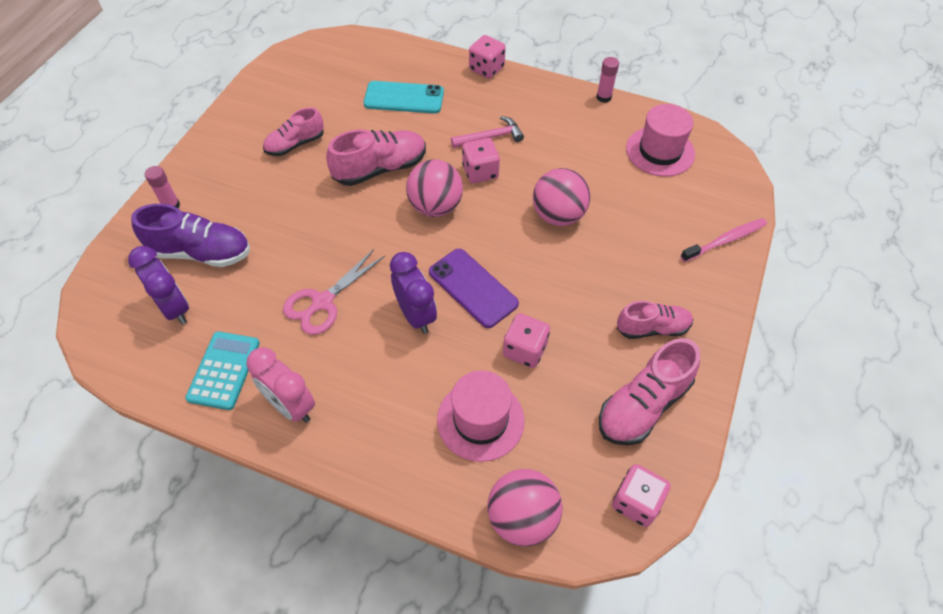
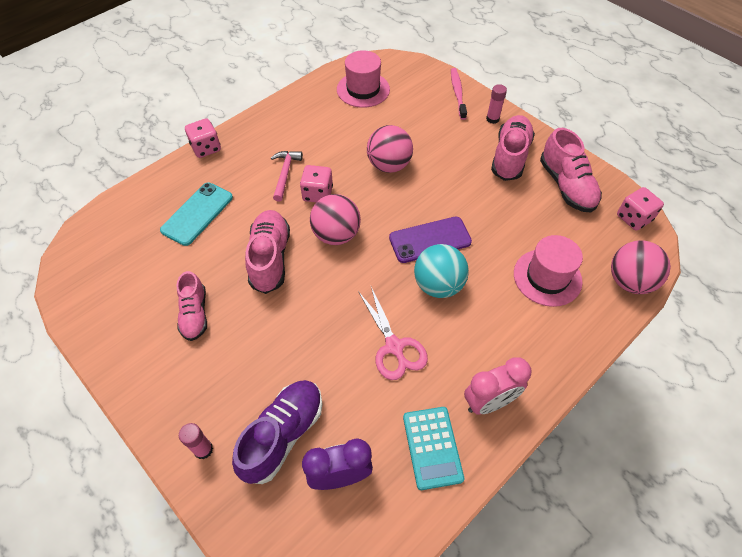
camera: 65 degrees left, 0 degrees up
turquoise calculator [185,331,260,410] -> turquoise calculator turned 135 degrees counterclockwise [403,407,464,490]
purple clock [390,252,437,334] -> turquoise ball [414,244,469,298]
pink dice [503,313,550,368] -> none
pink glue stick [596,57,619,103] -> pink glue stick moved to [486,84,507,124]
pink shoe [617,301,693,339] -> pink shoe [491,115,535,181], size x1.51

